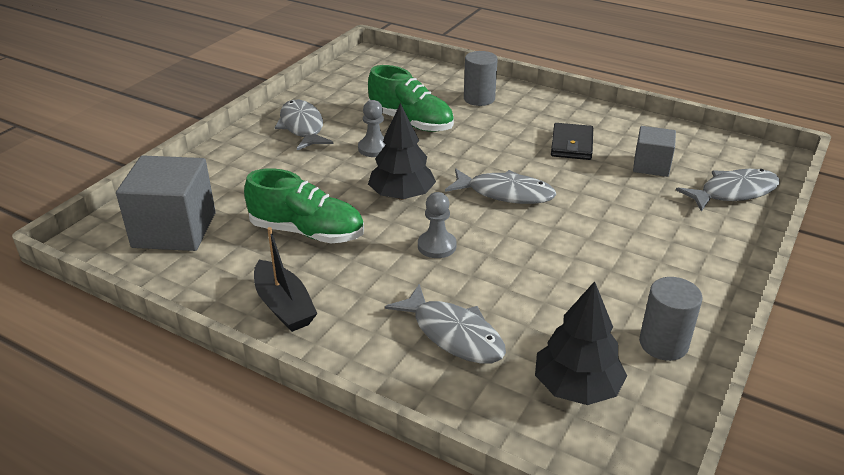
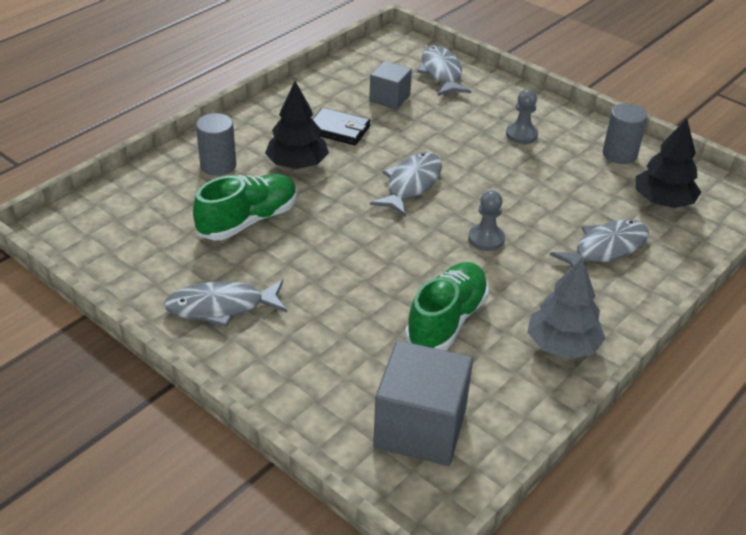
camera: 80 degrees left, 5 degrees up
black boat [254,227,317,332] -> grey tree [527,258,606,359]
grey pawn [358,100,386,157] -> grey pawn moved to [506,89,538,144]
black tree [368,103,436,200] -> black tree moved to [265,81,329,169]

